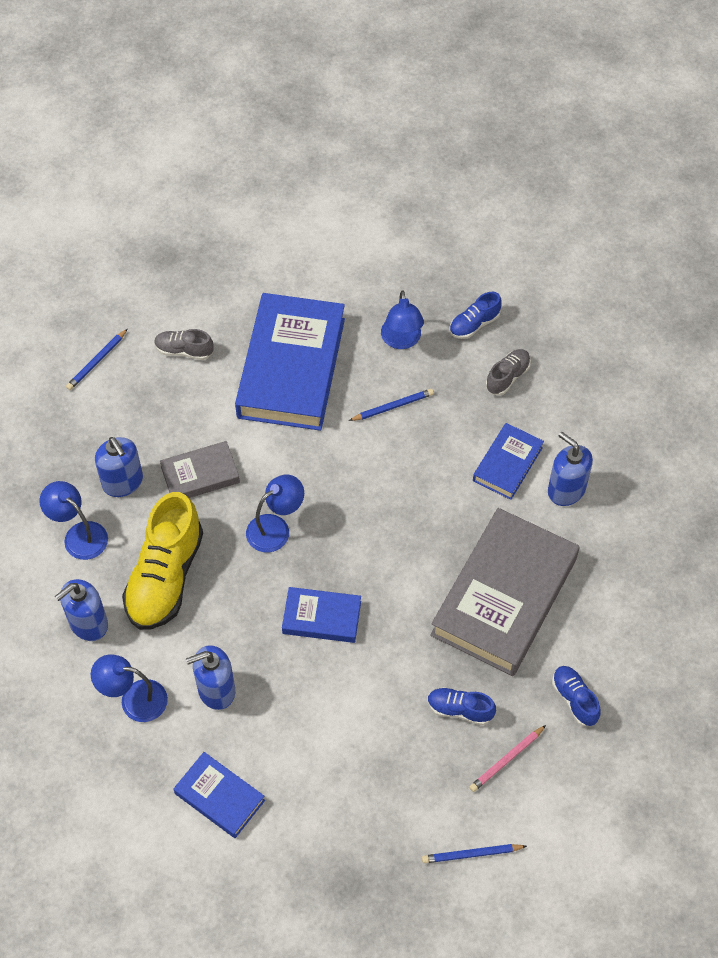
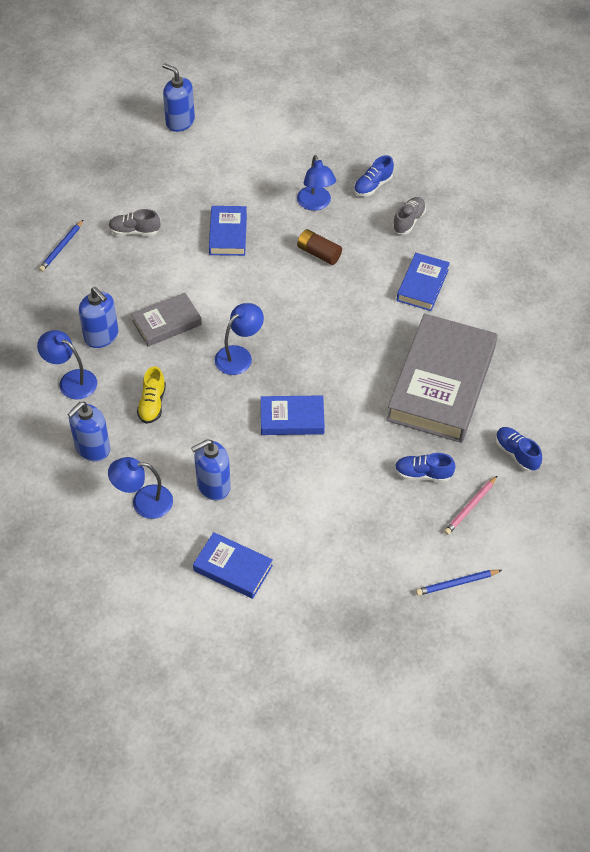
camera: 10 degrees left, 5 degrees down
yellow shoe [122,492,203,630] -> yellow shoe [137,366,166,424], size x0.49
blue book [235,293,345,431] -> blue book [209,206,247,256], size x0.49
blue pencil [349,389,434,421] -> brown battery [297,229,342,265]
blue soap dispenser [548,432,593,506] -> blue soap dispenser moved to [162,63,195,132]

